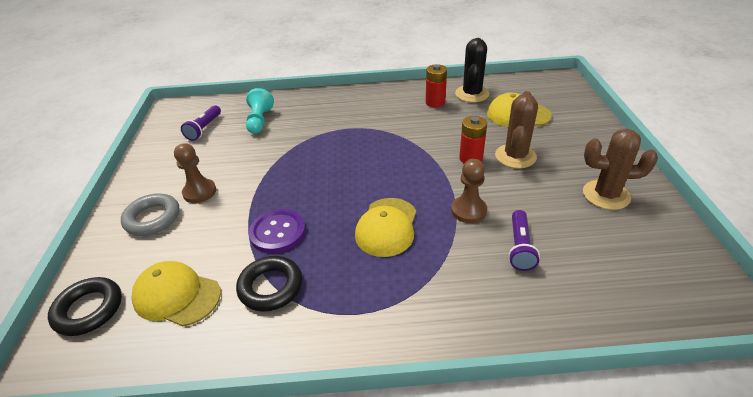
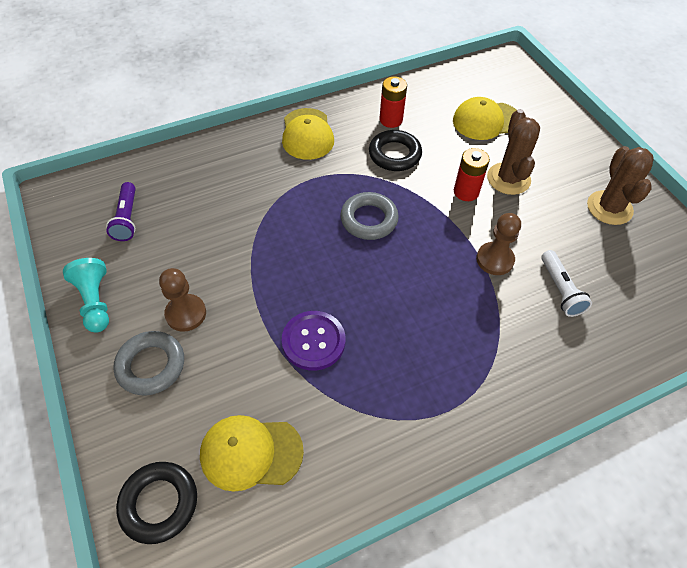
camera: 25 degrees left, 15 degrees up
black ring [236,256,303,311] -> black ring moved to [369,130,422,171]
turquoise pawn [246,88,274,134] -> turquoise pawn moved to [63,258,109,333]
yellow cap [355,198,416,257] -> yellow cap moved to [282,108,334,160]
black cactus [455,38,489,102] -> none
purple flashlight [508,210,540,271] -> white flashlight [541,250,592,317]
brown cactus [583,129,658,210] -> brown cactus turned 75 degrees counterclockwise [587,146,654,225]
none -> grey ring [340,192,399,240]

